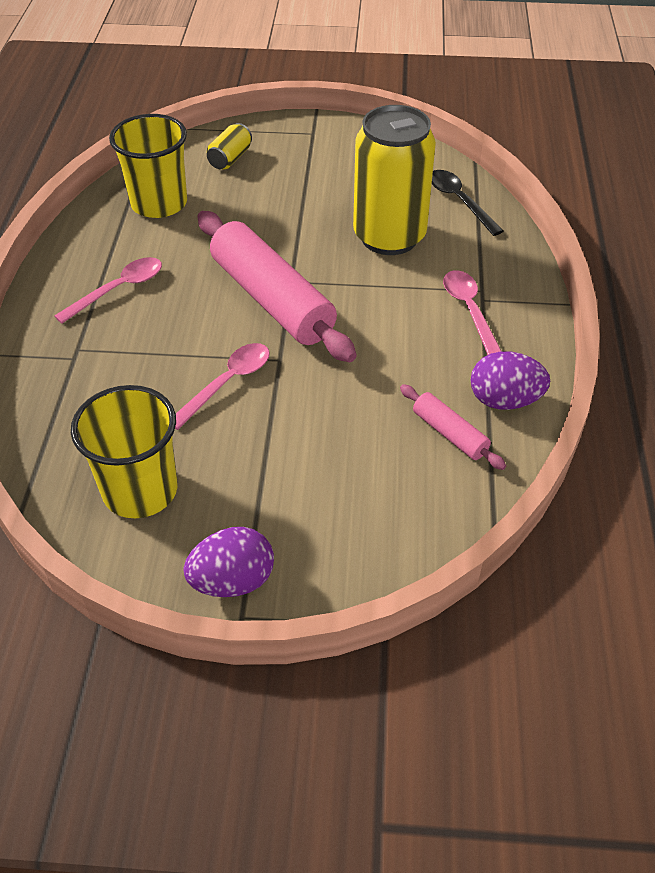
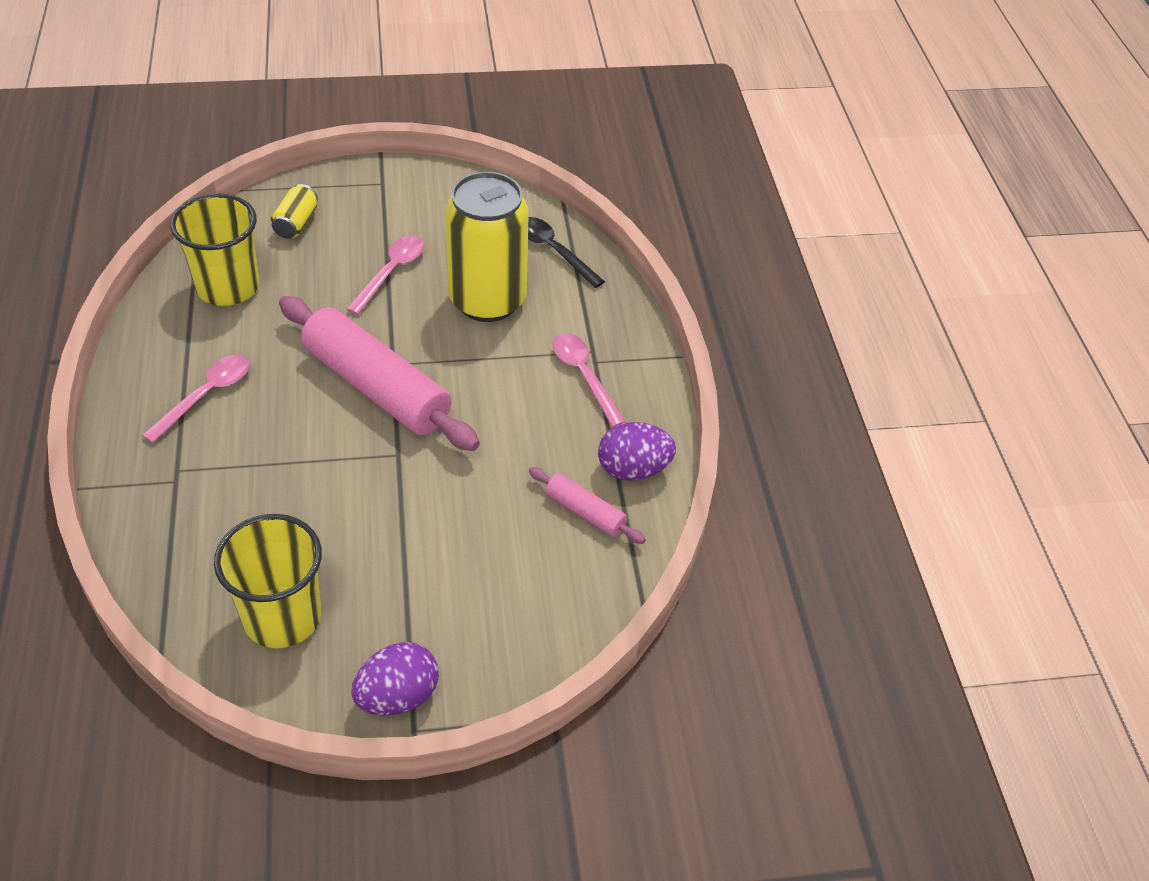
camera: 15 degrees left, 0 degrees up
pink spoon [175,343,270,430] -> pink spoon moved to [346,235,425,315]

